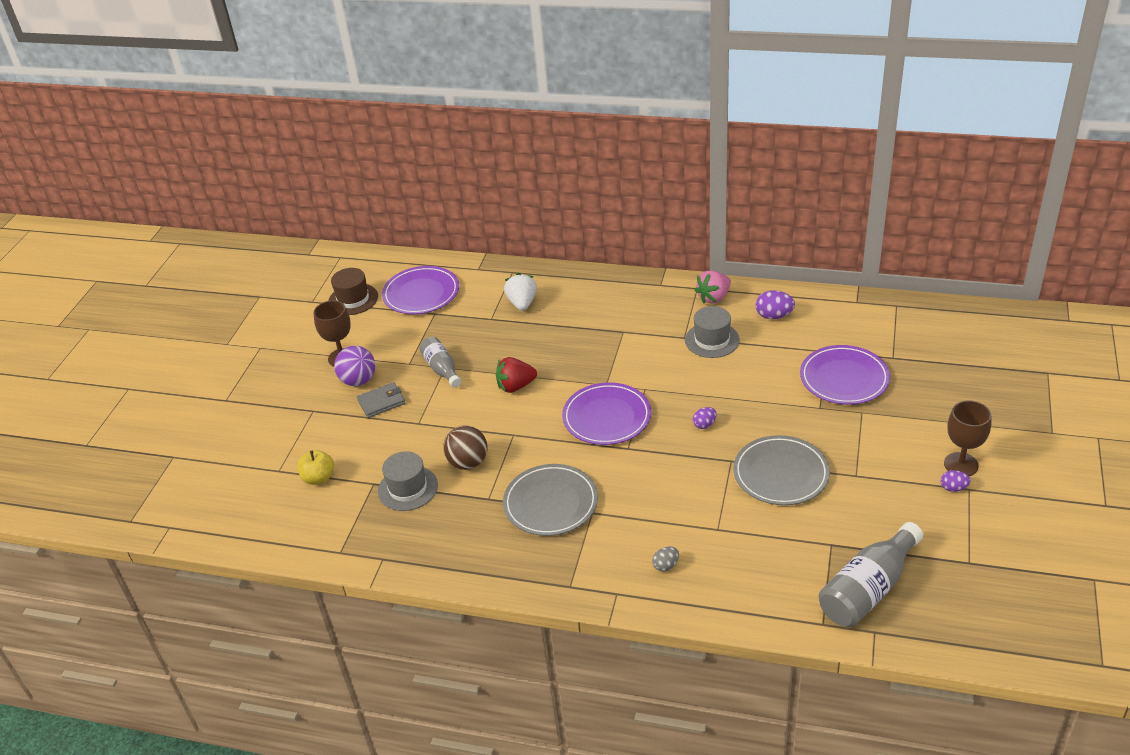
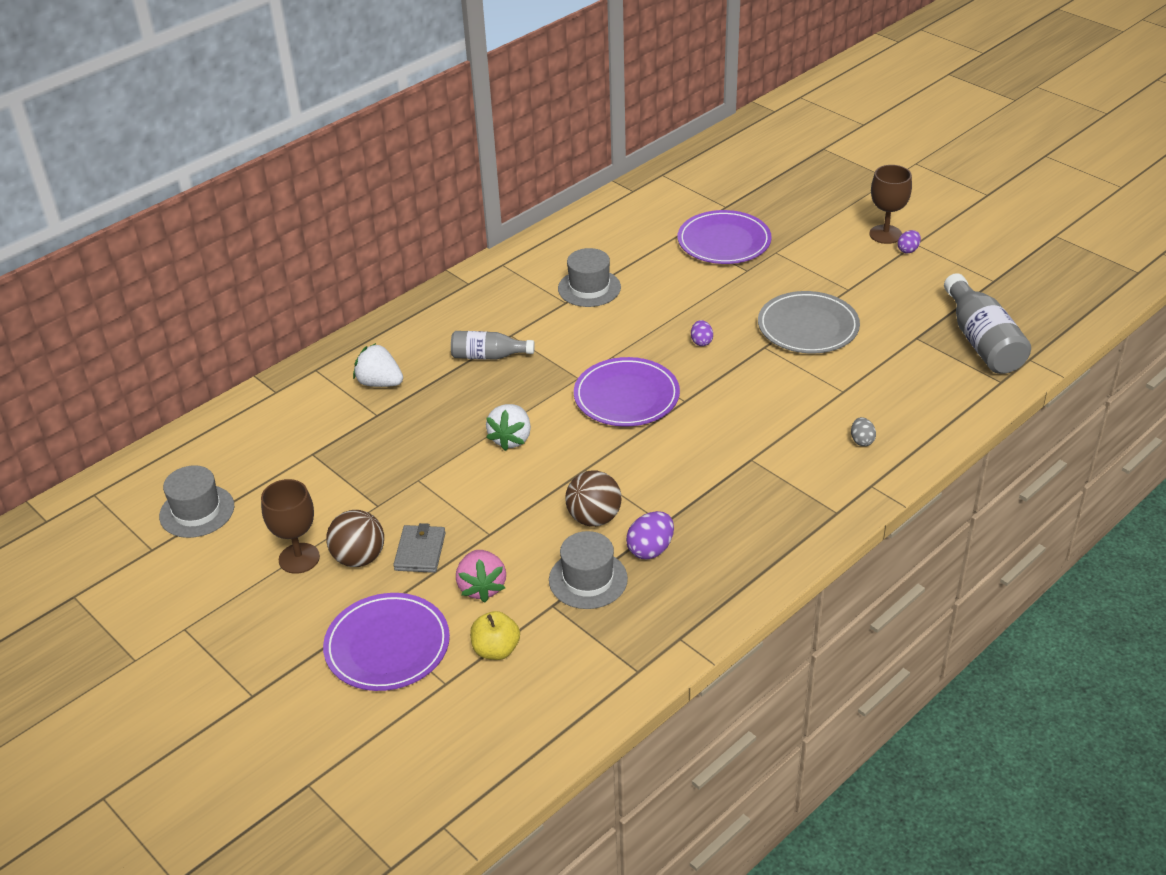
camera: 60 degrees left, 0 degrees up
brown hat [328,268,378,315] -> grey hat [159,465,234,538]
purple ball [334,346,375,386] -> brown ball [326,510,384,567]
purple plate [382,266,459,314] -> purple plate moved to [323,593,450,691]
grey bottle [419,337,461,388] -> grey bottle moved to [451,331,535,360]
red strawberry [496,357,537,393] -> white strawberry [486,404,531,451]
grey plate [503,464,598,536] -> none
pink strawberry [695,271,731,304] -> pink strawberry moved to [456,550,506,602]
purple egg [756,290,795,319] -> purple egg moved to [626,511,674,559]

